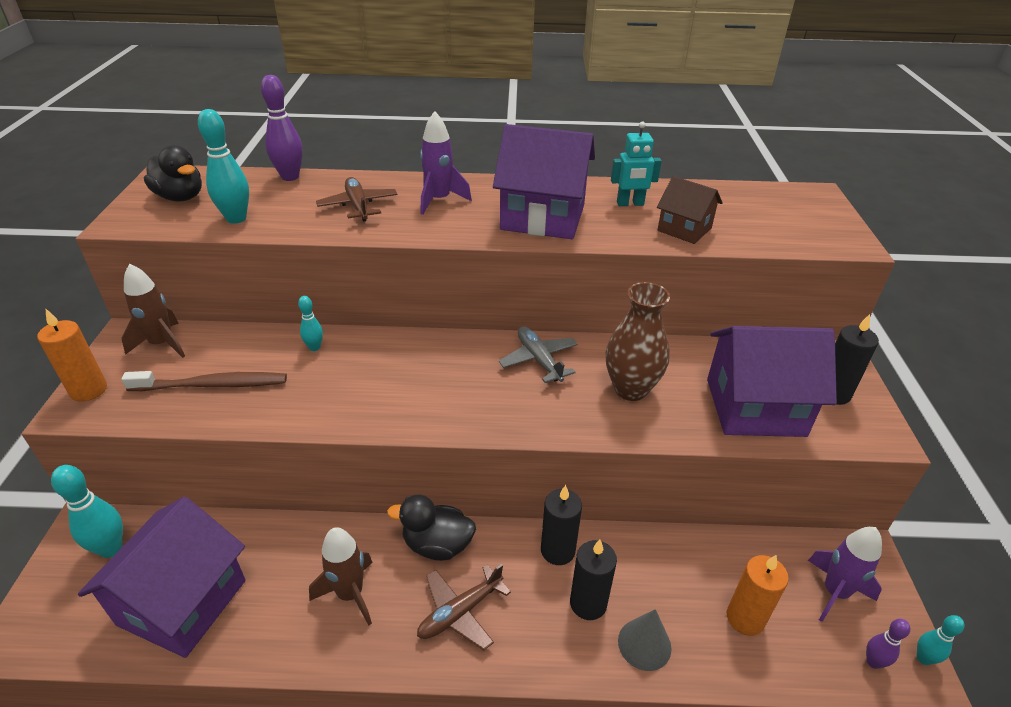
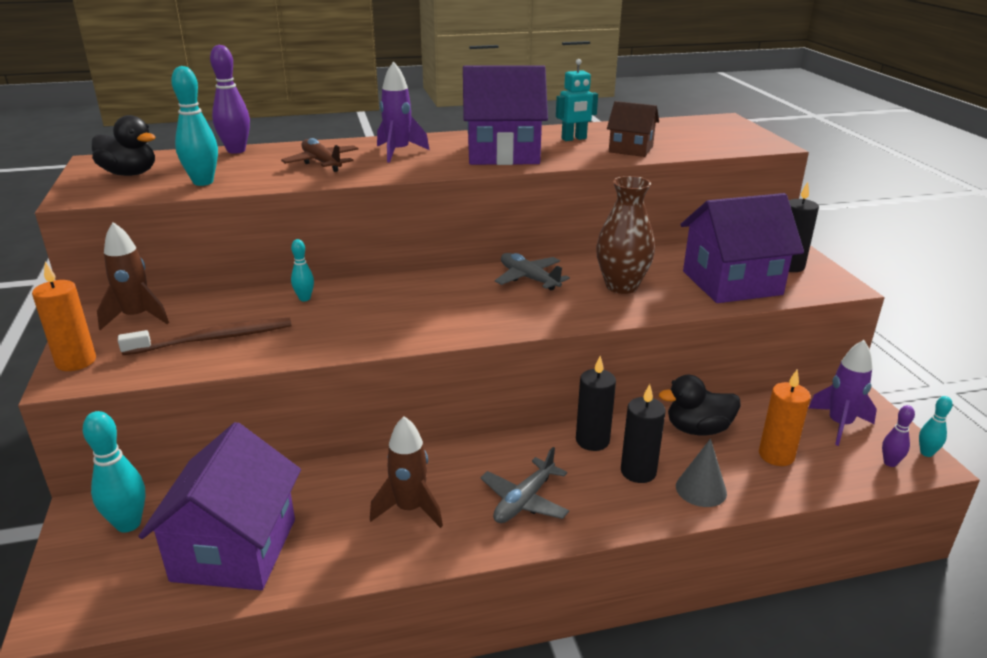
camera: 15 degrees left, 10 degrees down
black duck [387,495,476,561] -> black duck moved to [659,375,741,435]
brown plane [417,564,511,651] -> grey plane [480,447,569,523]

